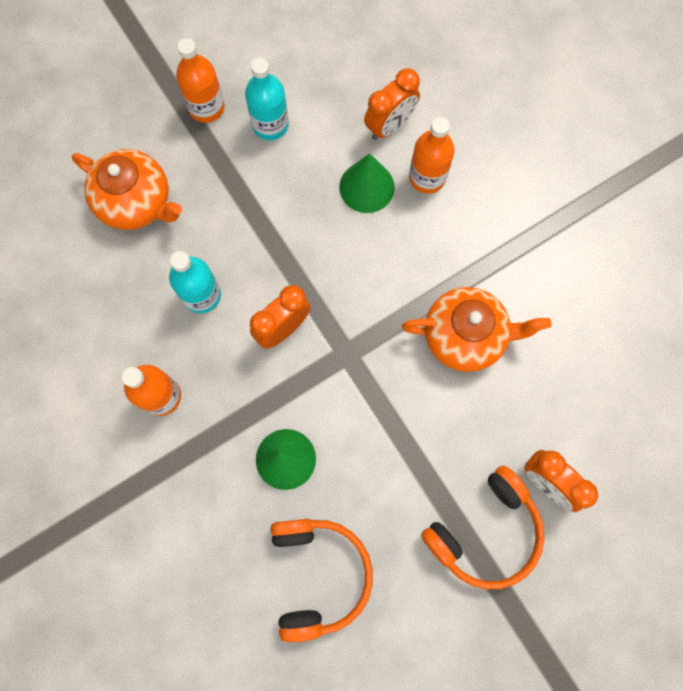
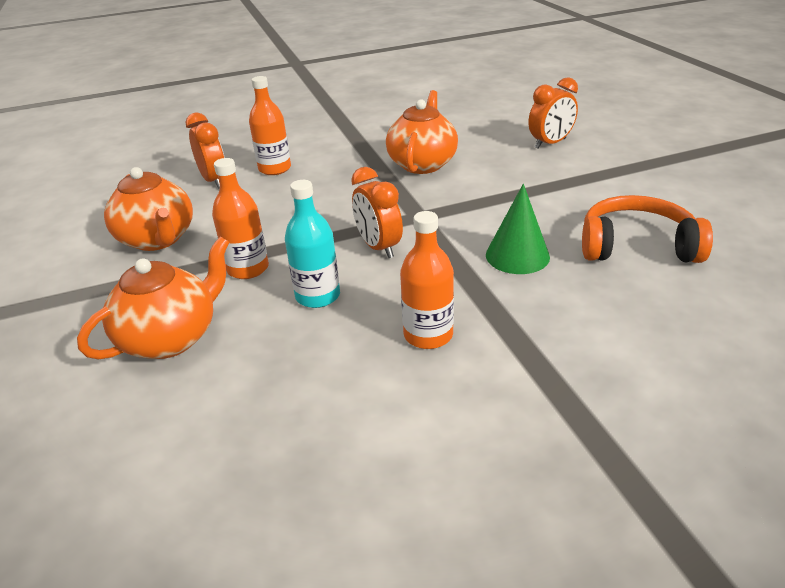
camera: 75 degrees left, 40 degrees down
orange bottle [176,38,224,123] -> orange bottle moved to [212,158,269,279]
turquoise bottle [245,58,289,140] -> orange teapot [104,167,193,251]
green cone [339,153,395,213] -> none
orange headphones [421,466,545,589] -> none

